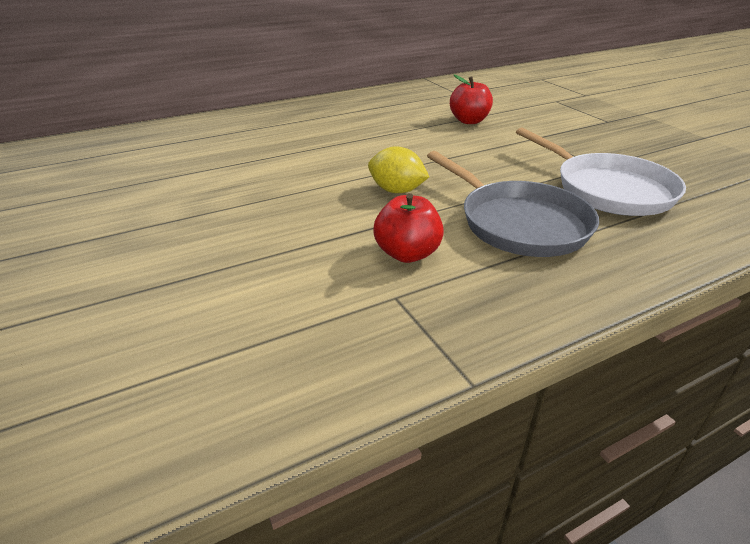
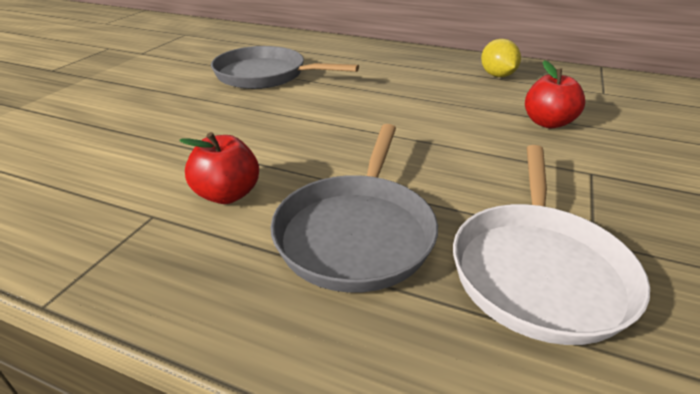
camera: 50 degrees right, 0 degrees up
yellow lemon [368,146,429,193] -> yellow lemon moved to [481,39,521,77]
none -> grey pan [211,46,359,89]

